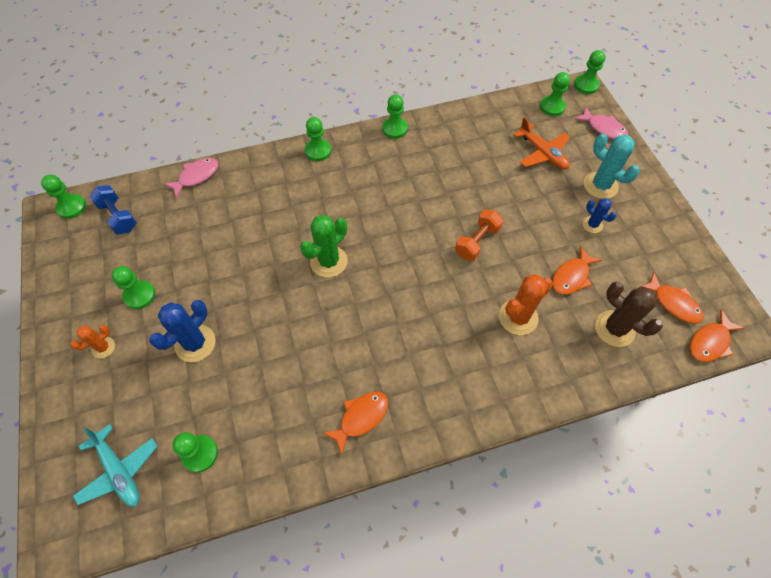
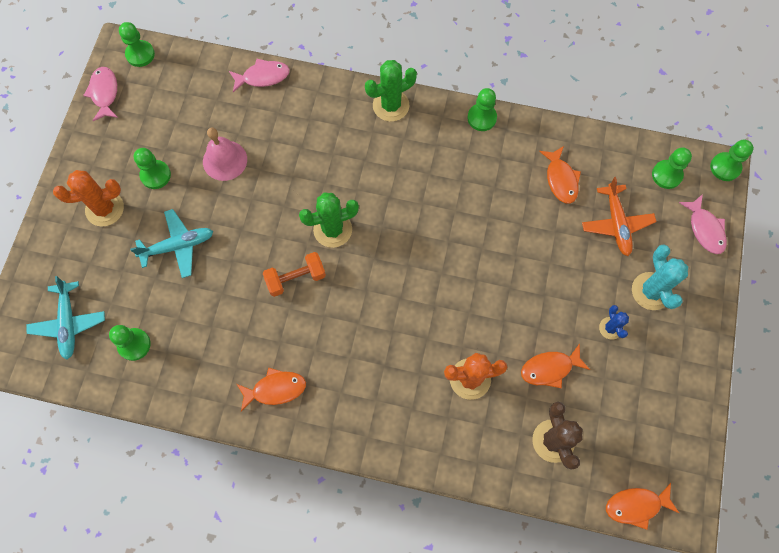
camera: 30 degrees right, 10 degrees up
orange cactus [70,325,115,359] -> orange cactus [53,170,124,227], size x1.75
blue dumbbell [89,185,137,234] -> none
blue cactus [149,300,216,362] -> turquoise plane [130,209,213,278]
green pawn [305,117,331,161] -> green cactus [365,60,417,122]
orange dumbbell [455,209,503,261] -> orange dumbbell moved to [263,252,326,297]
orange fish [638,272,704,324] -> orange fish moved to [539,146,581,204]
none -> pink fish [83,67,118,121]
none -> pink bell [203,128,247,181]

